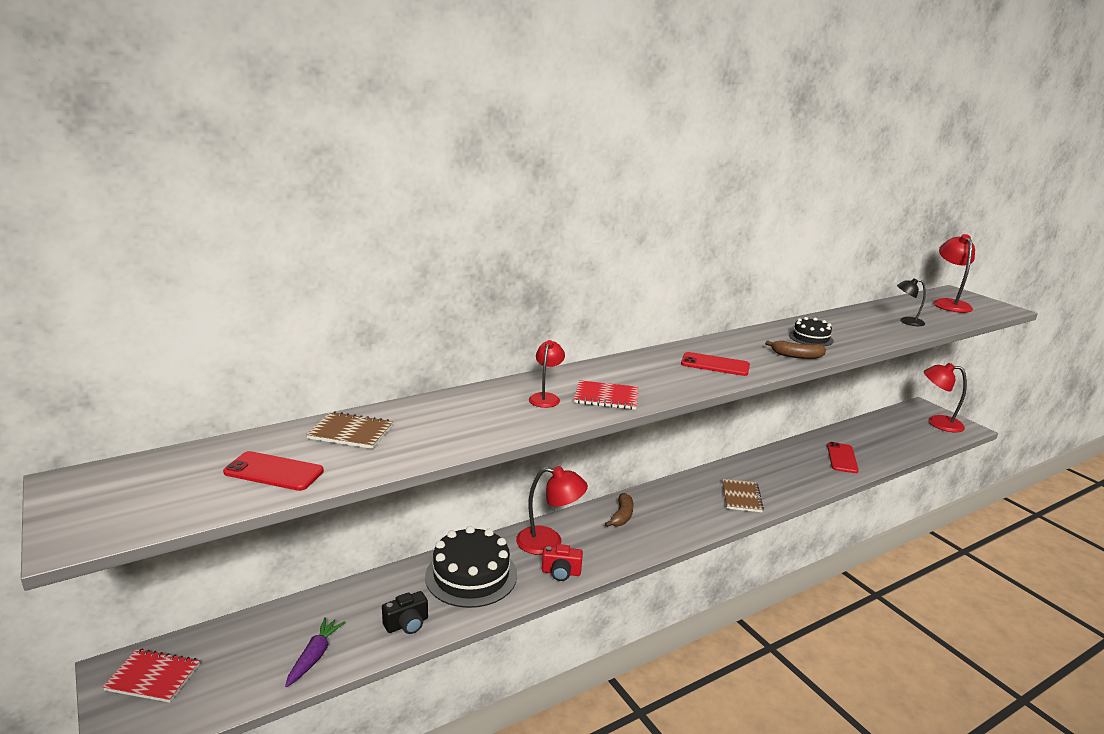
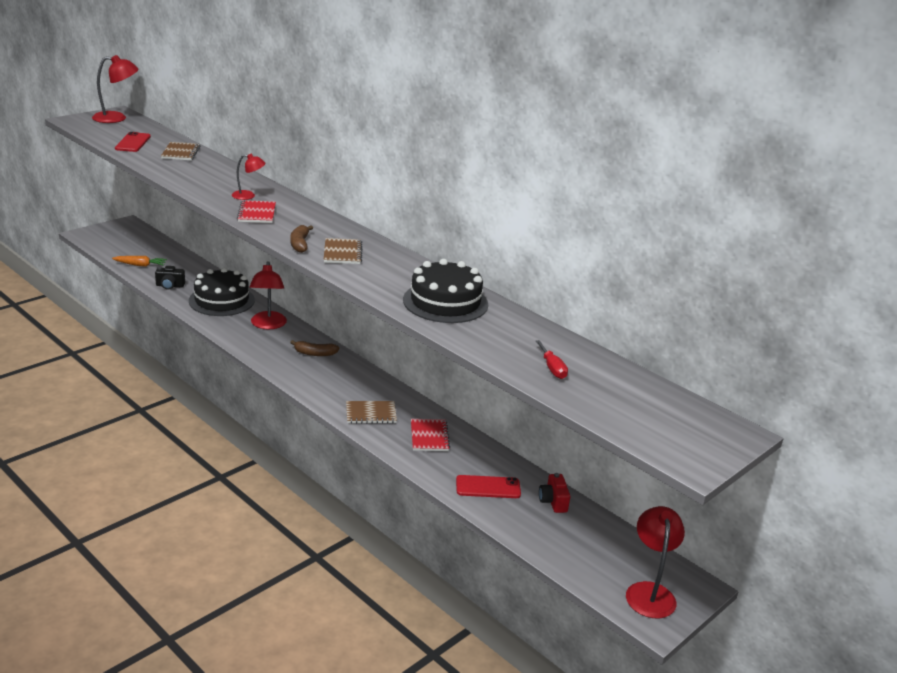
camera: 75 degrees right, 5 degrees up
red notebook [103,649,200,703] -> red notebook moved to [411,419,450,451]
purple carrot [285,617,345,687] -> orange carrot [112,256,167,267]
black camera [382,591,428,634] -> black camera turned 45 degrees counterclockwise [155,266,185,290]
red camera [542,544,583,581] -> red camera moved to [539,473,570,513]
red phone [681,352,750,376] -> brown notebook [324,238,362,264]
brown banana [765,340,826,359] -> brown banana moved to [291,225,313,253]
black cake [789,317,834,346] -> black cake [403,259,488,323], size x1.81
black lamp [897,278,926,326] -> red screwdriver [536,340,568,379]
red lamp [933,234,975,313] -> red lamp moved to [92,55,139,123]

